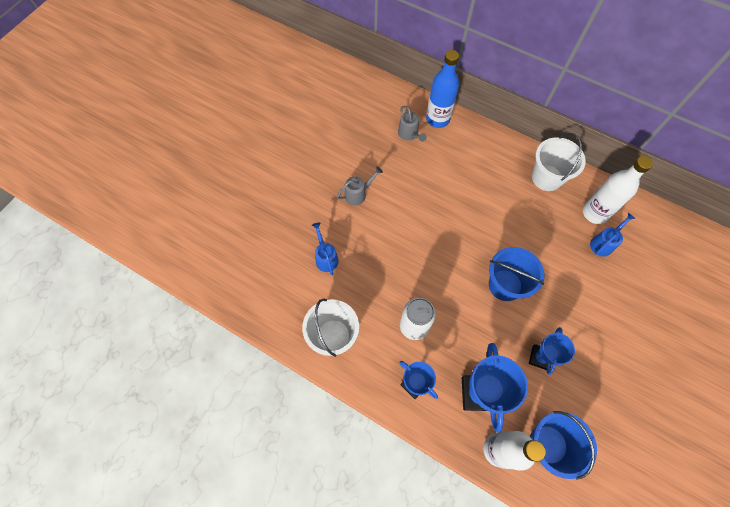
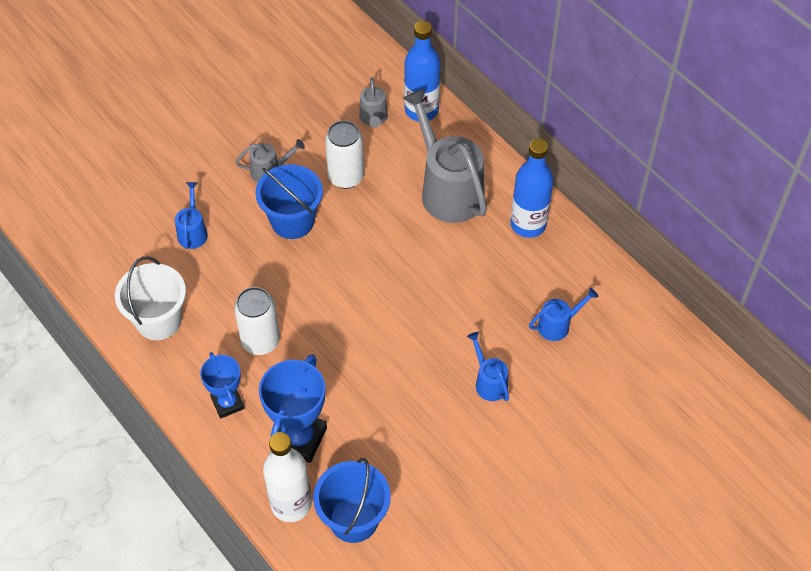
camera: 20 degrees right, 10 degrees down
blue bucket [489,247,544,301] -> blue bucket moved to [256,164,323,239]
blue trophy [529,327,575,375] -> none
white bucket [532,133,586,191] -> blue bottle [510,139,554,238]
white bottle [583,156,653,224] -> none
none -> white can [325,120,364,189]
none -> grey watering can [403,89,487,223]
none -> blue watering can [467,332,509,401]

